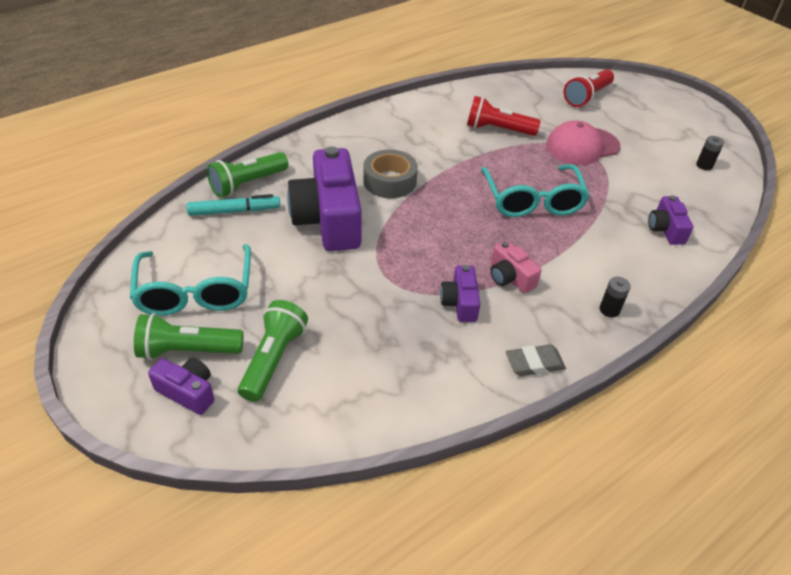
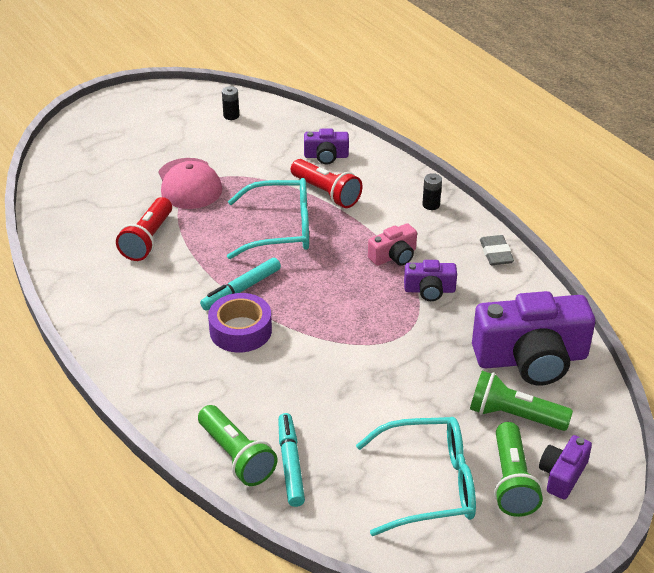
camera: 85 degrees left, 5 degrees down
purple camera [287,146,362,251] -> purple camera moved to [472,291,595,385]
grey tape [363,150,418,198] -> purple tape [208,293,272,353]
red flashlight [564,69,614,107] -> red flashlight moved to [291,159,362,208]
none -> turquoise marker [200,258,281,311]

